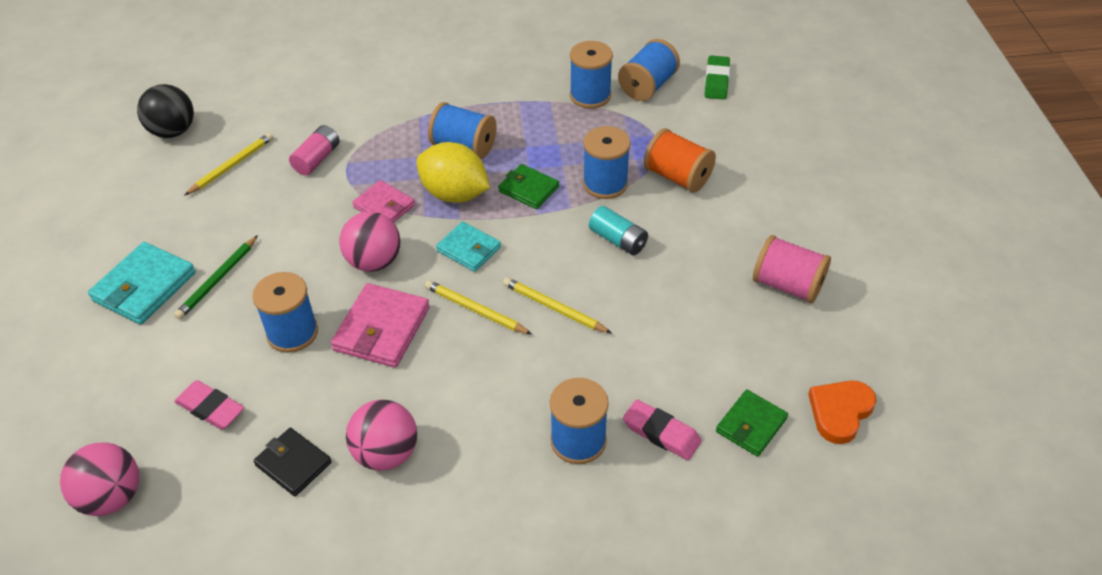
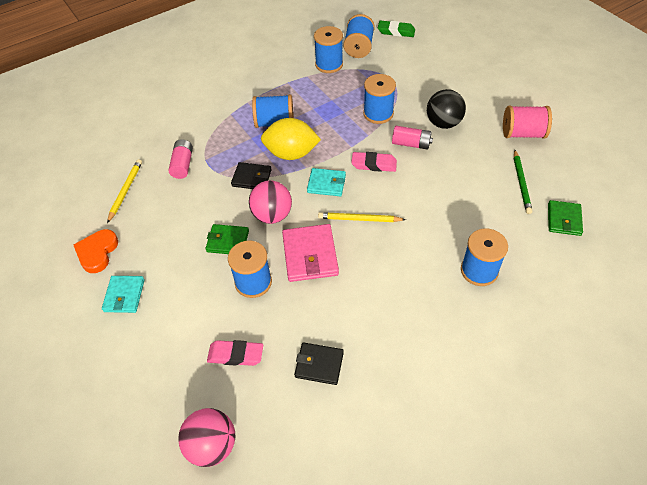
camera: 25 degrees left, 5 degrees up
turquoise wallet [88,242,196,324] -> turquoise wallet [102,276,145,313], size x0.65
black ball [137,84,194,138] -> black ball moved to [427,89,466,129]
green pencil [174,235,258,320] -> green pencil moved to [514,150,532,214]
pink ball [346,400,417,471] -> none
pink wallet [352,180,415,223] -> black wallet [231,162,272,189]
green wallet [498,164,559,209] -> green wallet moved to [205,224,249,254]
yellow pencil [503,277,611,333] -> none
turquoise battery [589,206,648,255] -> pink battery [392,126,433,150]
pink eraser [623,399,701,460] -> pink eraser moved to [351,152,397,172]
orange spool [644,128,716,193] -> none
green eraser [705,55,730,100] -> green eraser turned 60 degrees counterclockwise [378,20,415,37]
orange heart [808,380,877,444] -> orange heart moved to [74,229,118,273]

